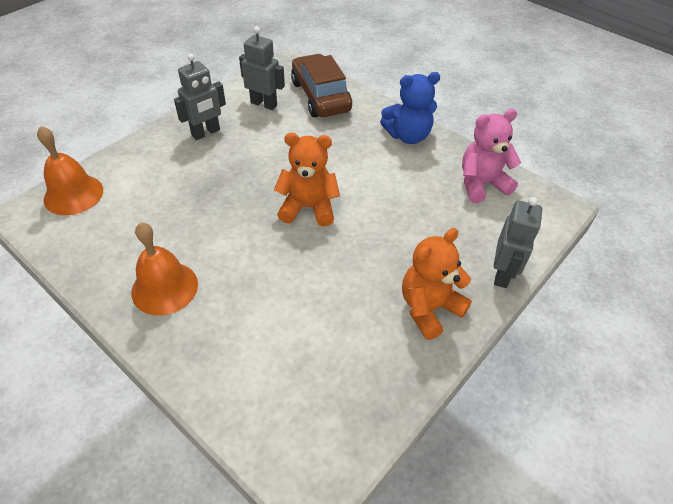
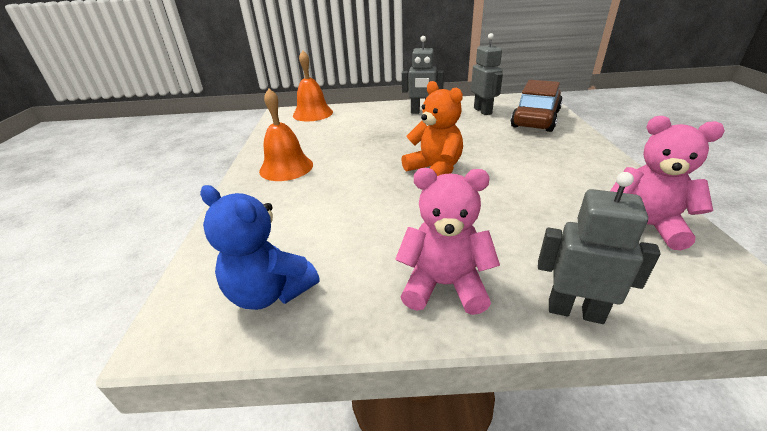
camera: 50 degrees right, 15 degrees down
blue teddy bear [380,72,440,144] -> blue teddy bear moved to [200,185,320,310]
orange teddy bear [402,228,472,340] -> pink teddy bear [395,168,500,315]
grey robot [494,197,542,288] -> grey robot turned 135 degrees counterclockwise [538,172,660,324]

